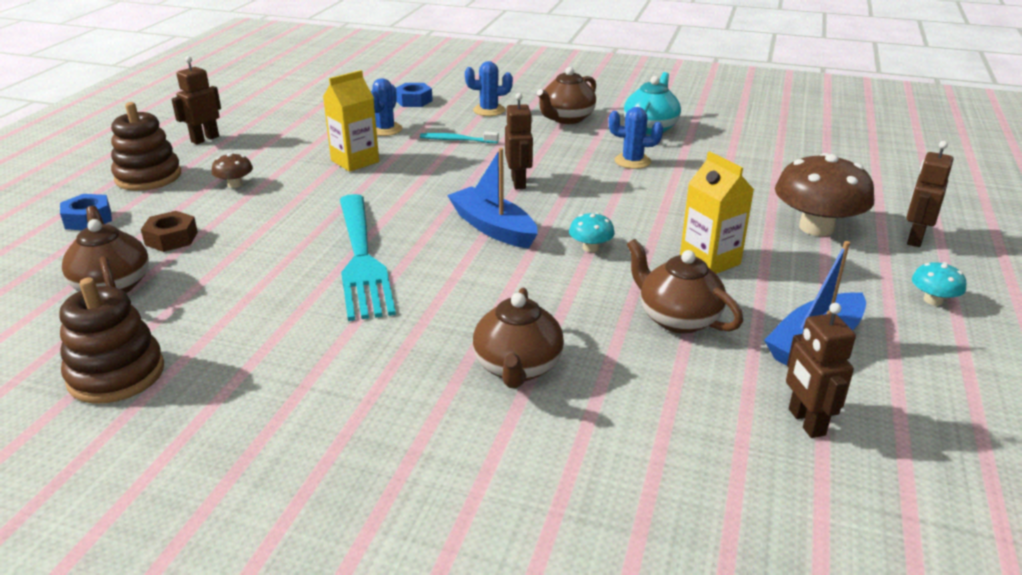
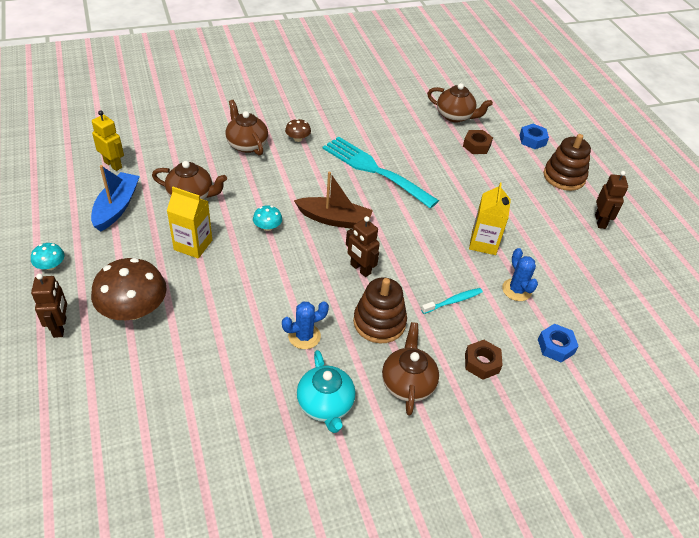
camera: 140 degrees right, 15 degrees up
brown stacking toy [59,277,164,403] -> brown stacking toy moved to [353,278,407,343]
brown mushroom [212,153,253,188] -> brown mushroom moved to [285,119,311,142]
blue boat [447,148,538,249] -> brown boat [294,172,373,229]
blue cactus [465,61,513,116] -> brown nut [465,340,503,380]
brown robot [786,303,856,438] -> yellow robot [92,110,124,171]

